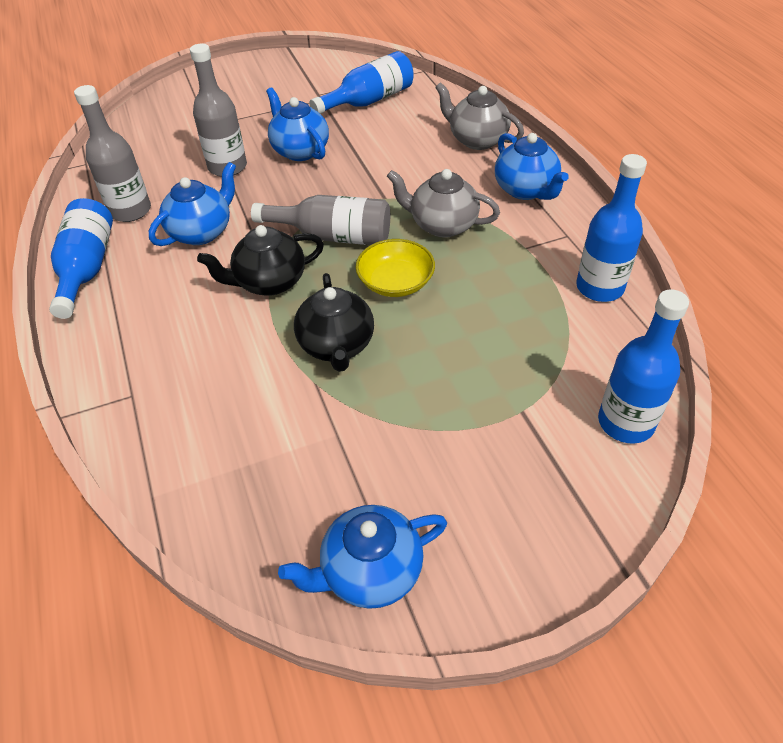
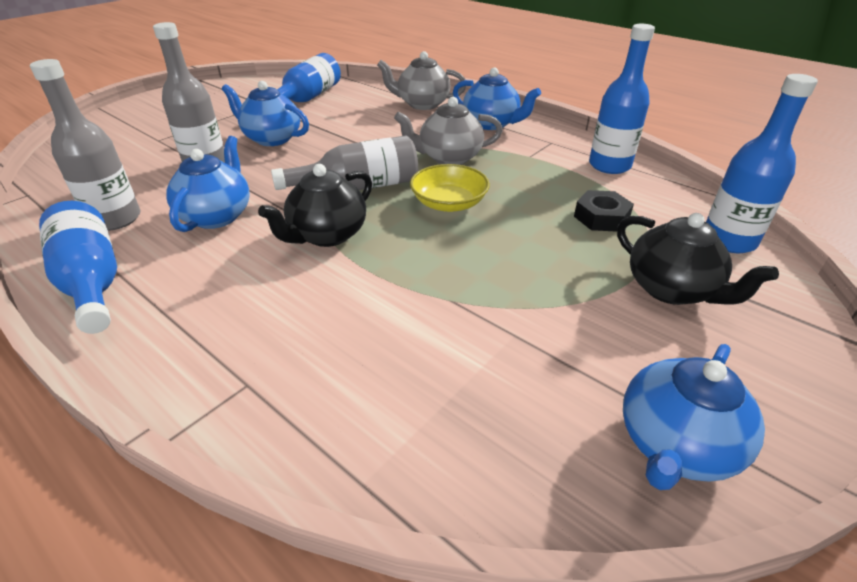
camera: 30 degrees left, 10 degrees down
black teapot [294,273,374,372] -> black teapot moved to [617,213,779,305]
none -> black nut [574,190,634,232]

